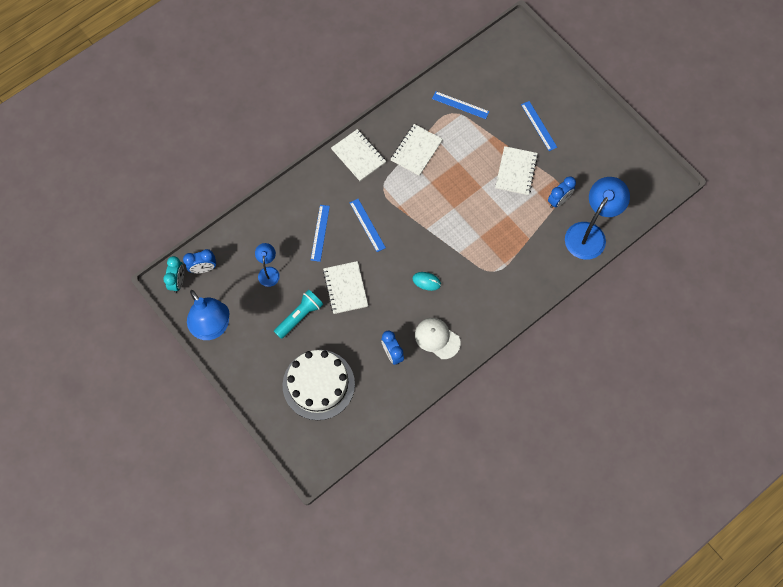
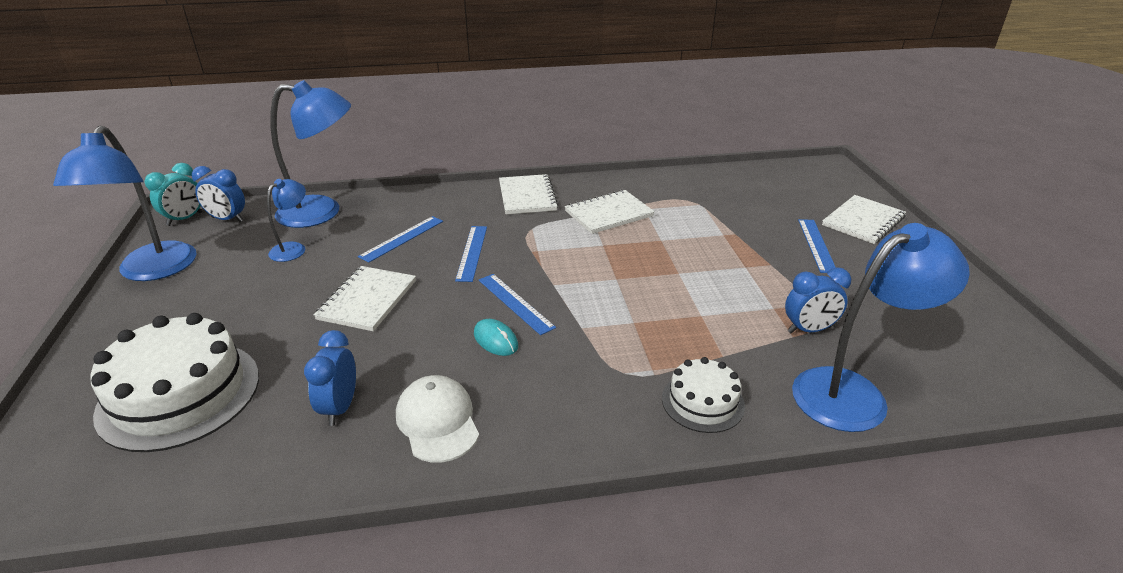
camera: 30 degrees right, 35 degrees down
turquoise flashlight [274,290,323,339] -> none
blue ruler [432,91,489,119] -> blue ruler moved to [479,274,556,335]
white notebook [495,146,538,195] -> white notebook moved to [822,195,906,244]
none -> blue lamp [270,80,351,228]
none -> white cake [662,357,745,433]

